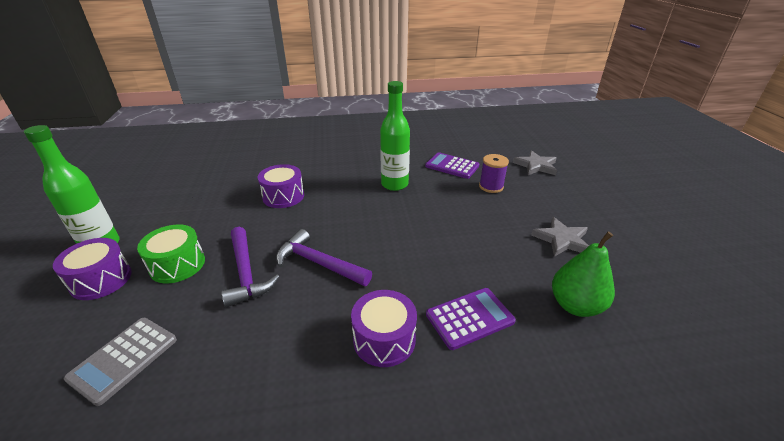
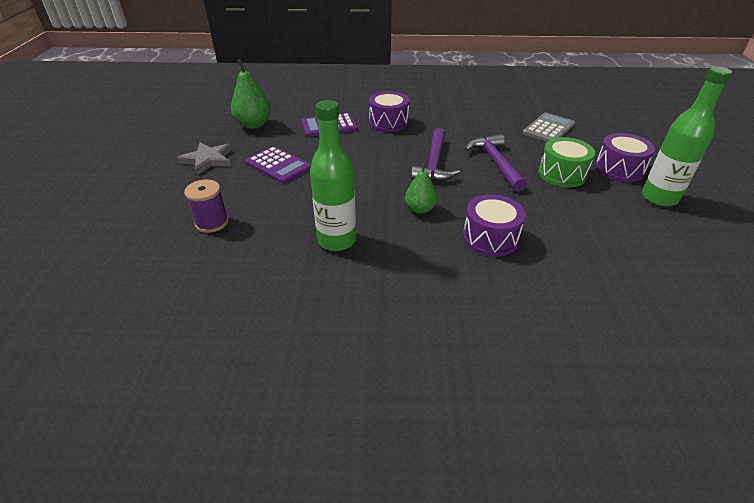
camera: 170 degrees left, 5 degrees up
purple hammer [276,229,372,286] -> purple hammer turned 60 degrees clockwise [411,128,460,182]
purple calculator [425,152,479,179] -> purple calculator moved to [246,146,311,183]
grey star [513,150,557,175] -> none
none -> green pear [405,161,437,214]

